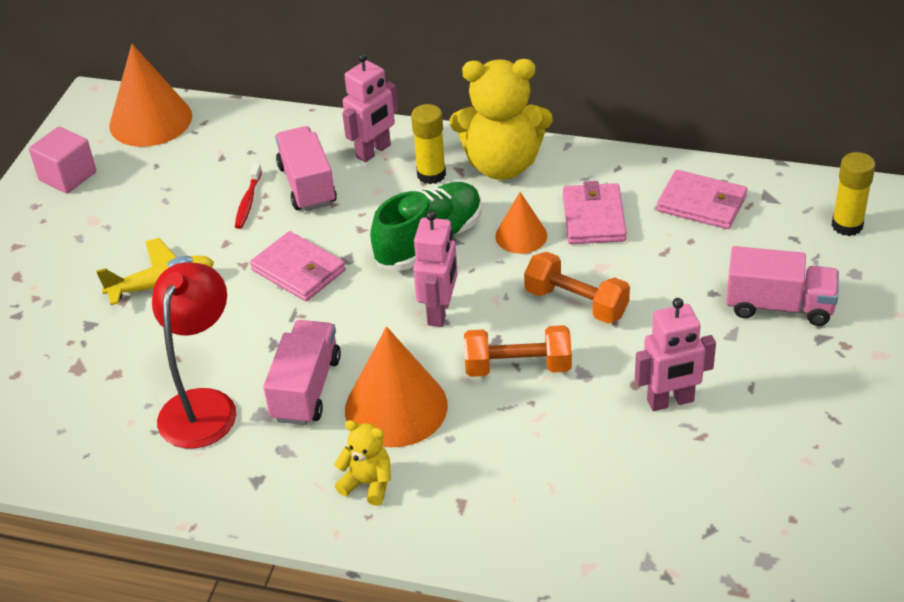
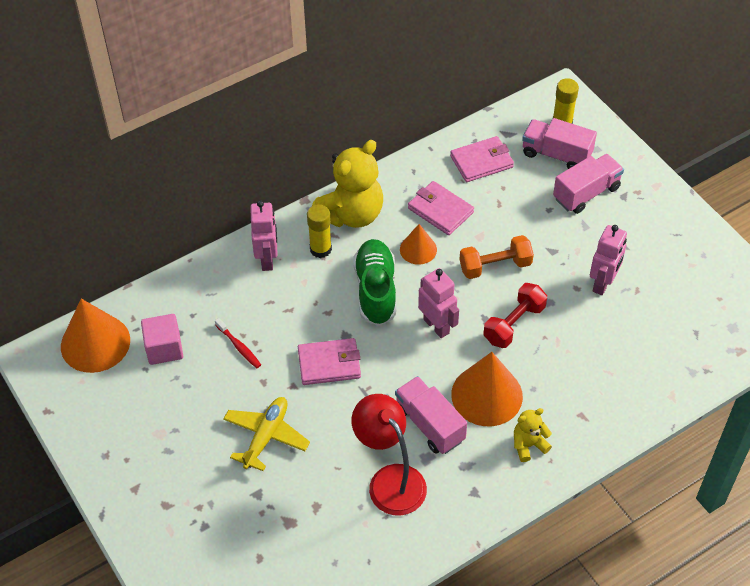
camera: 50 degrees left, 10 degrees up
pink cube [29,127,96,193] -> pink cube moved to [141,314,183,365]
pink truck [275,126,337,211] -> pink truck moved to [522,118,597,169]
orange dumbbell [464,325,572,377] -> red dumbbell [483,283,547,348]

